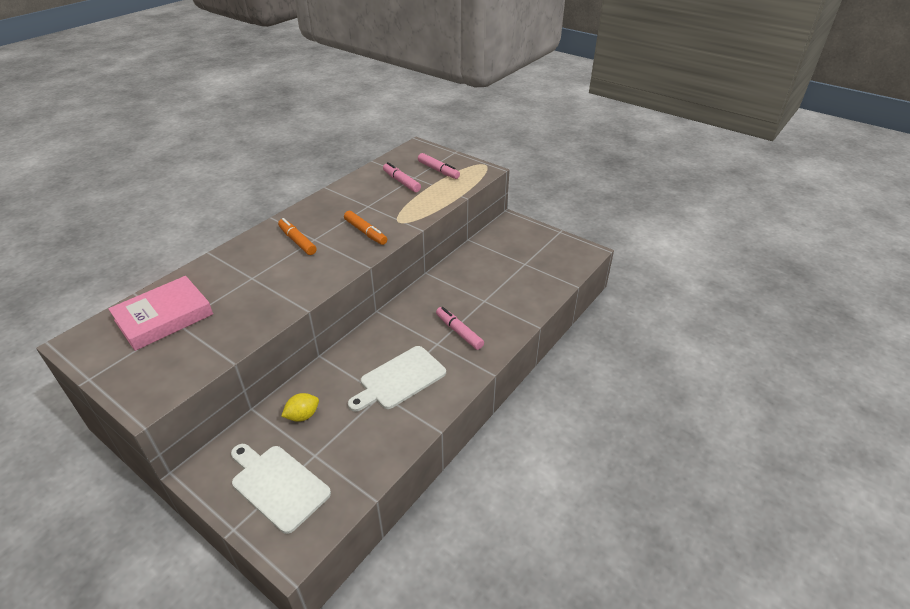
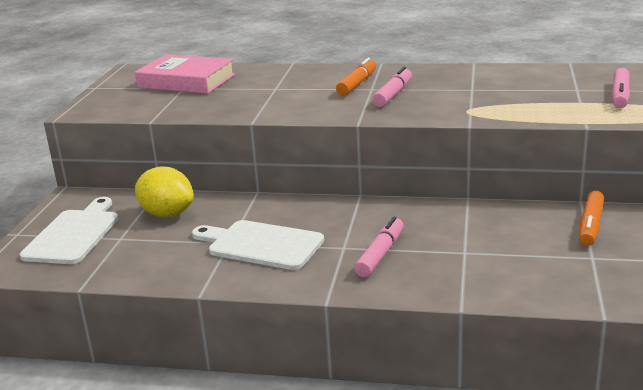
camera: 65 degrees right, 15 degrees down
yellow lemon [281,393,319,422] -> yellow lemon [135,166,194,217], size x1.61
orange marker [344,211,387,245] -> orange marker moved to [579,191,604,246]
pink marker [383,162,421,192] -> pink marker moved to [372,67,412,107]

